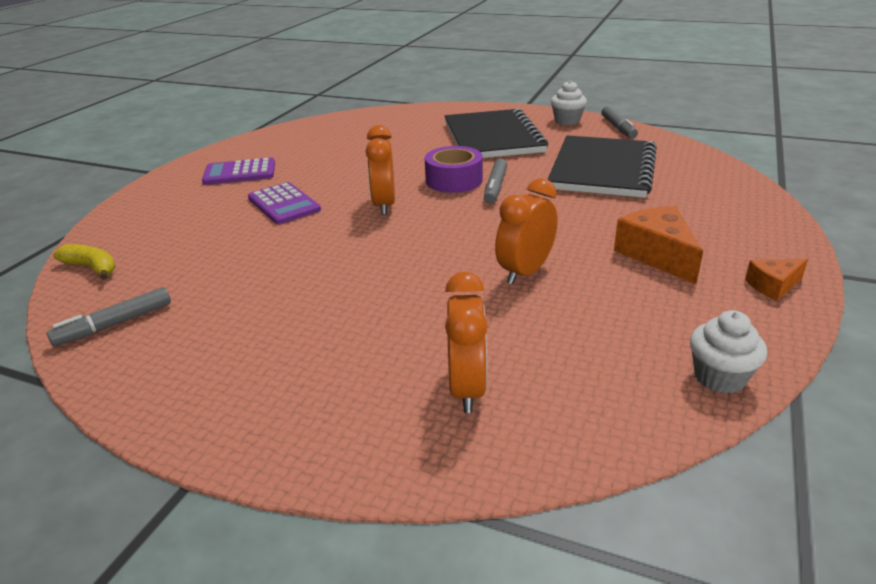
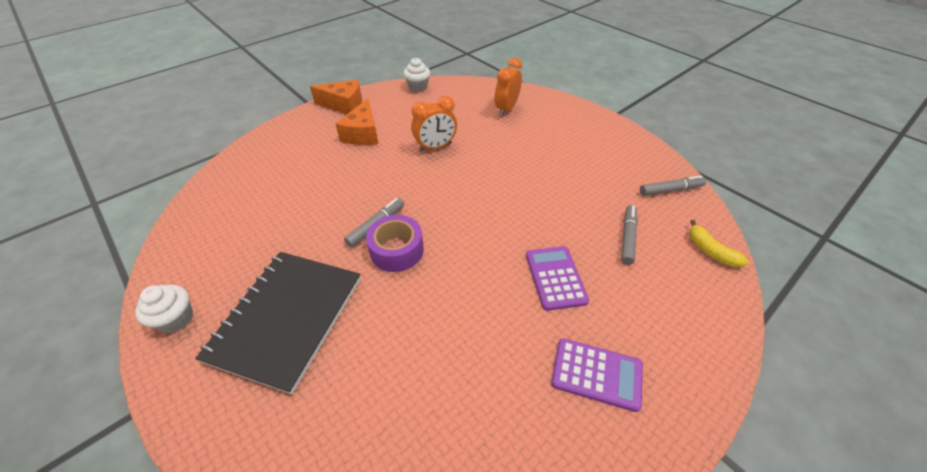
camera: 155 degrees left, 15 degrees up
orange clock [366,125,395,215] -> none
black notebook [547,135,657,198] -> none
grey marker [601,106,638,139] -> grey marker moved to [621,205,638,265]
orange cheese [745,259,808,301] -> orange cheese [310,79,362,114], size x1.74

